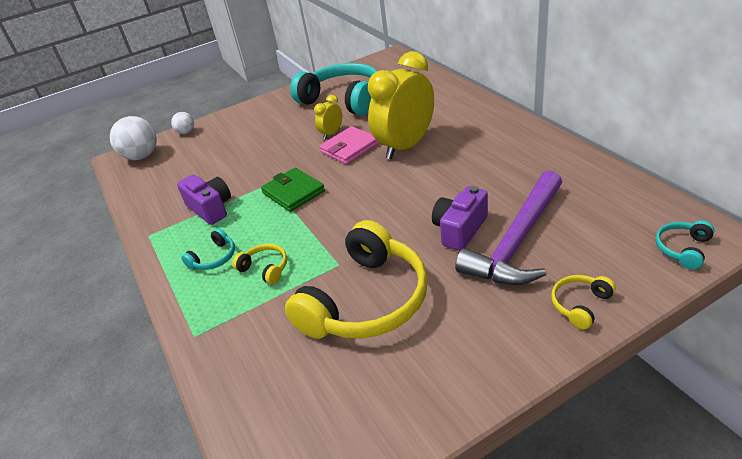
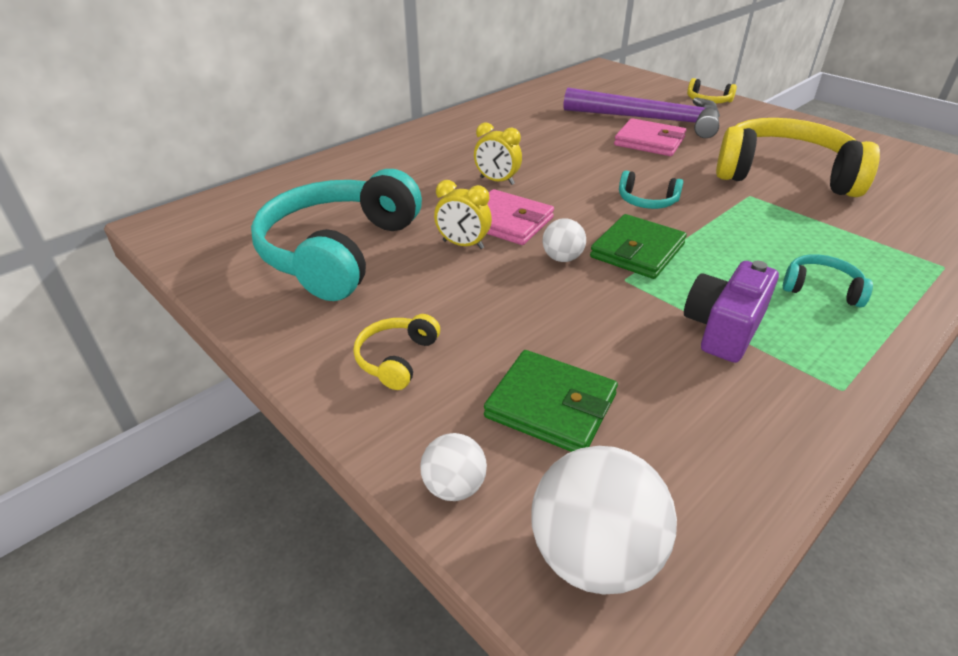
camera: 110 degrees left, 0 degrees up
yellow headphones [232,244,287,285] -> yellow headphones moved to [353,314,440,390]
yellow clock [368,51,434,159] -> yellow clock [474,122,522,185], size x0.45
purple camera [432,186,488,251] -> pink wallet [614,118,686,156]
turquoise headphones [655,220,714,270] -> turquoise headphones moved to [619,171,683,209]
none -> green wallet [484,350,618,452]
none -> white ball [543,218,586,262]

